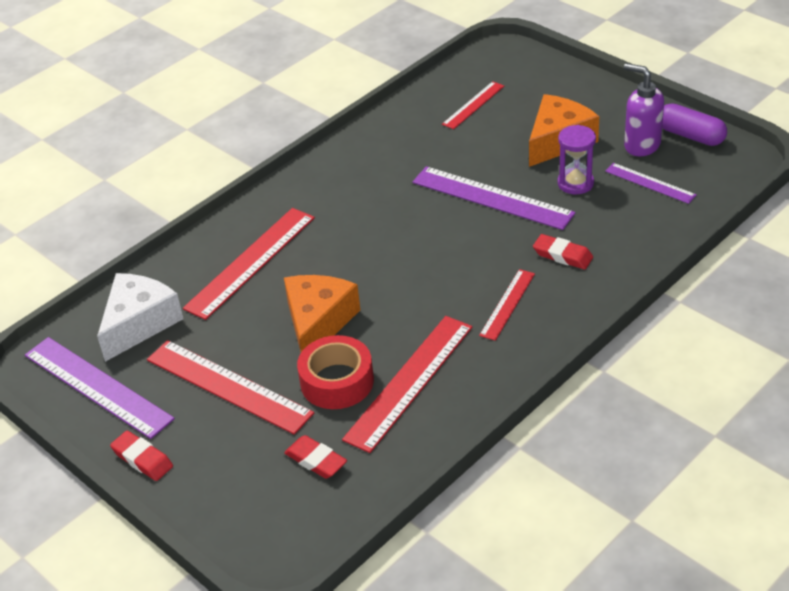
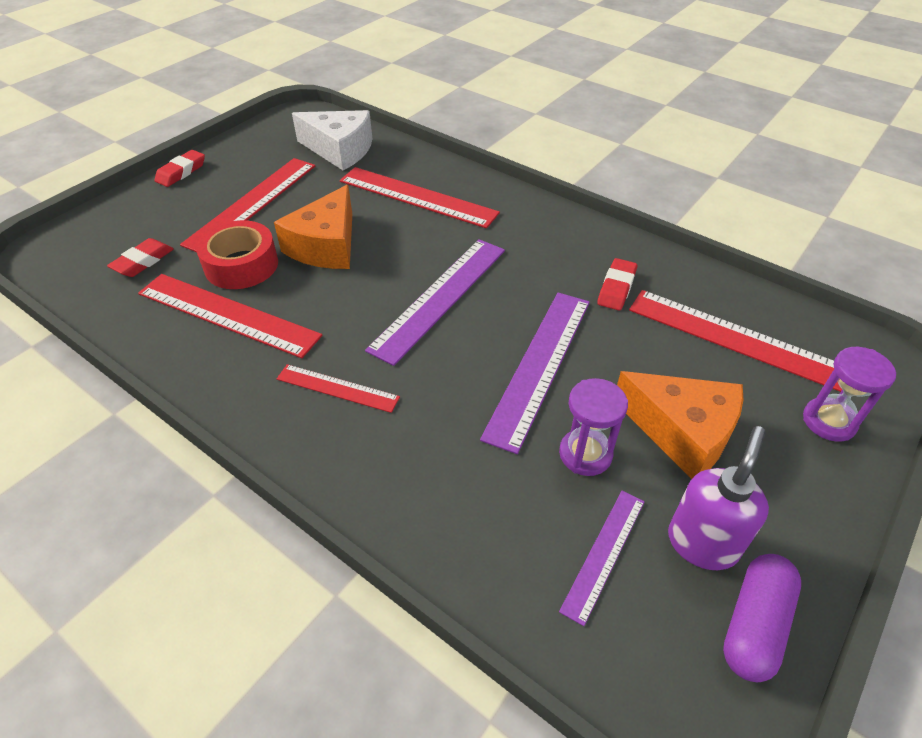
camera: 80 degrees right, 5 degrees up
purple ruler [25,337,175,439] -> purple ruler moved to [365,239,505,366]
orange cheese [284,275,360,352] -> orange cheese turned 105 degrees clockwise [274,185,352,269]
red ruler [442,81,504,129] -> red ruler [629,290,842,392], size x1.78
red eraser [533,234,593,269] -> red eraser moved to [597,258,637,310]
none -> purple hourglass [803,347,896,442]

